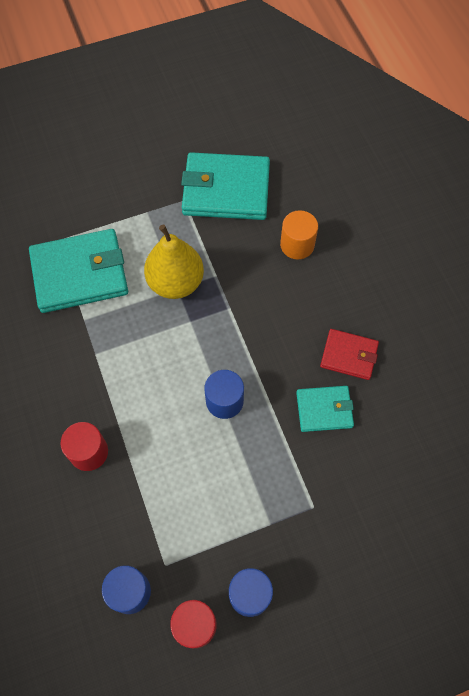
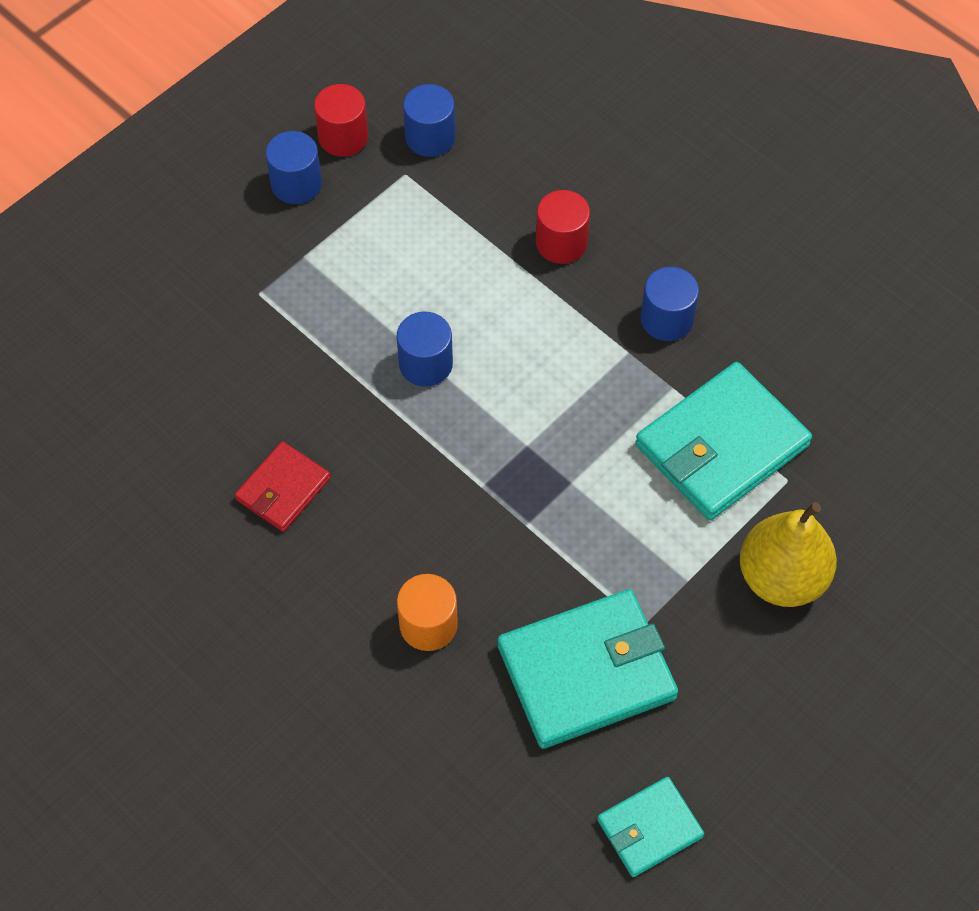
camera: 155 degrees right, 5 degrees down
yellow pear [144,225,204,299] -> yellow pear moved to [740,502,837,607]
turquoise wallet [296,386,354,432] -> turquoise wallet moved to [597,777,704,877]
red wallet [320,329,379,380] -> red wallet turned 45 degrees counterclockwise [234,441,331,532]
none -> blue cylinder [641,267,699,341]

